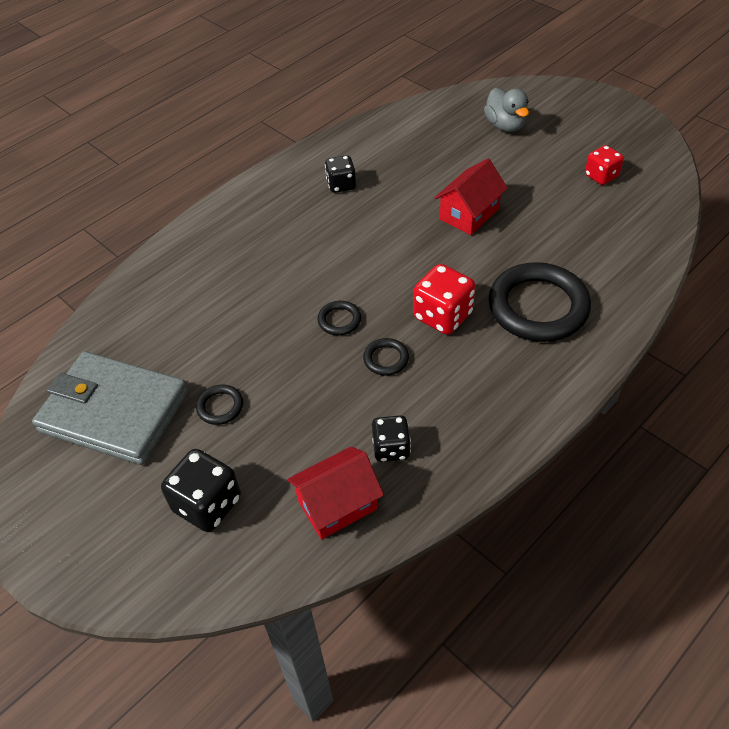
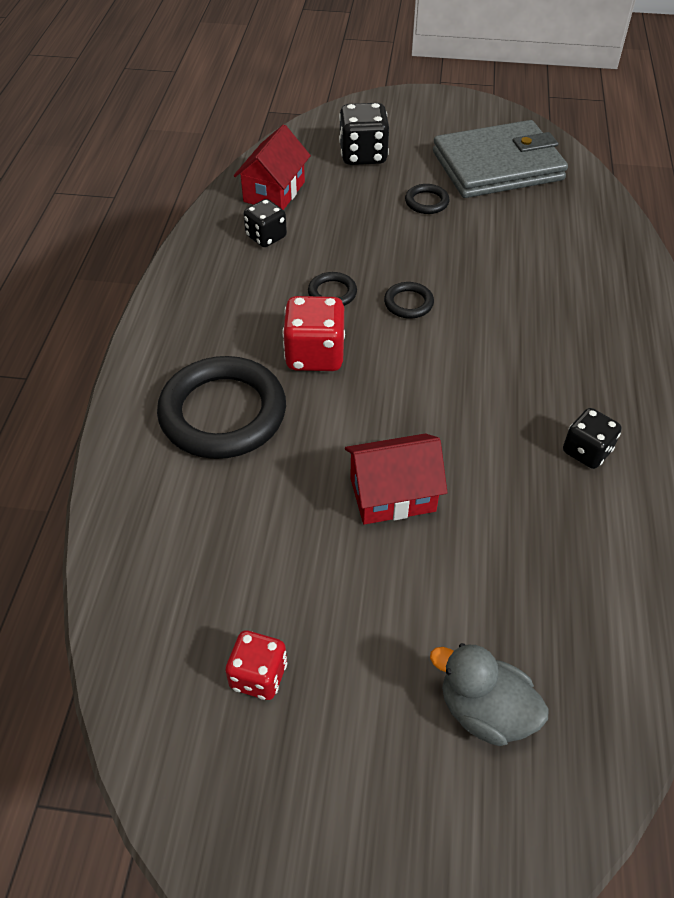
camera: 140 degrees right, 0 degrees up
red house [434,159,508,235] -> red house turned 75 degrees clockwise [345,433,447,525]

